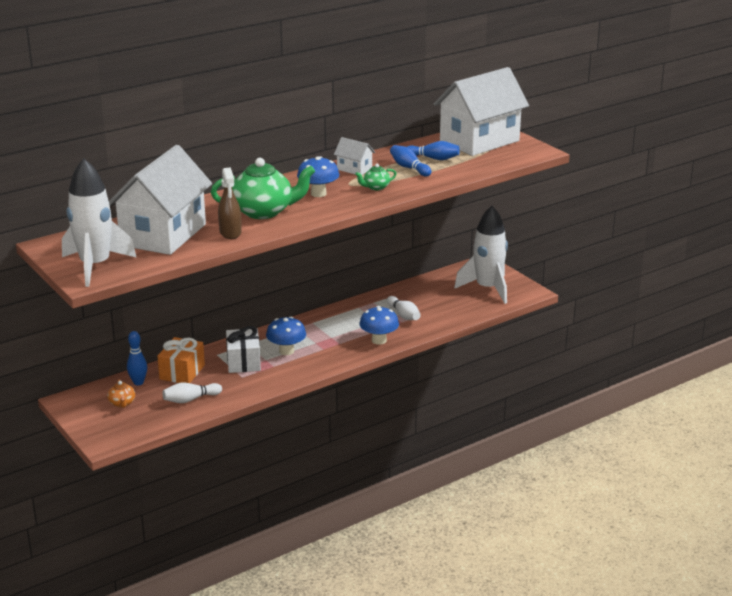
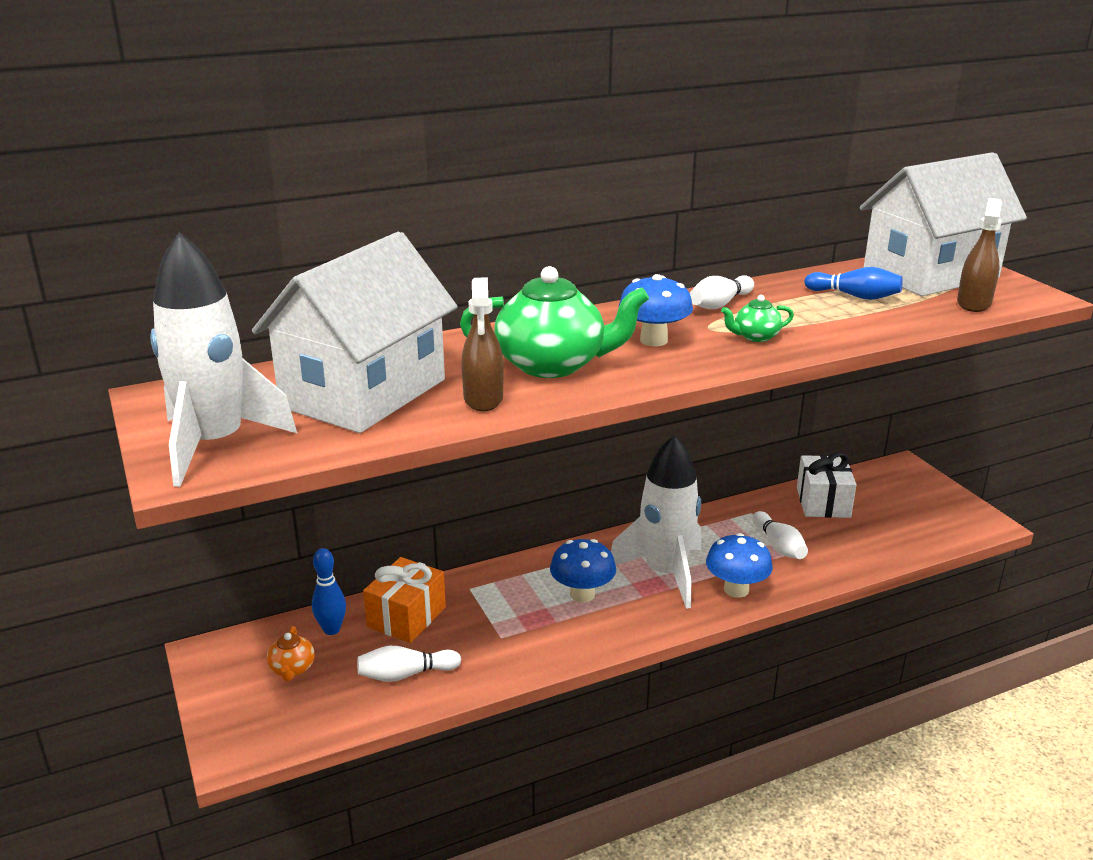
camera: 10 degrees right, 0 degrees up
white gift [226,326,261,373] -> white gift moved to [797,452,857,518]
white house [334,137,375,175] -> white bowling pin [690,275,754,309]
blue bowling pin [390,145,432,177] -> none
white rocket [454,206,508,304] -> white rocket moved to [611,435,701,609]
none -> brown spray bottle [957,198,1002,312]

